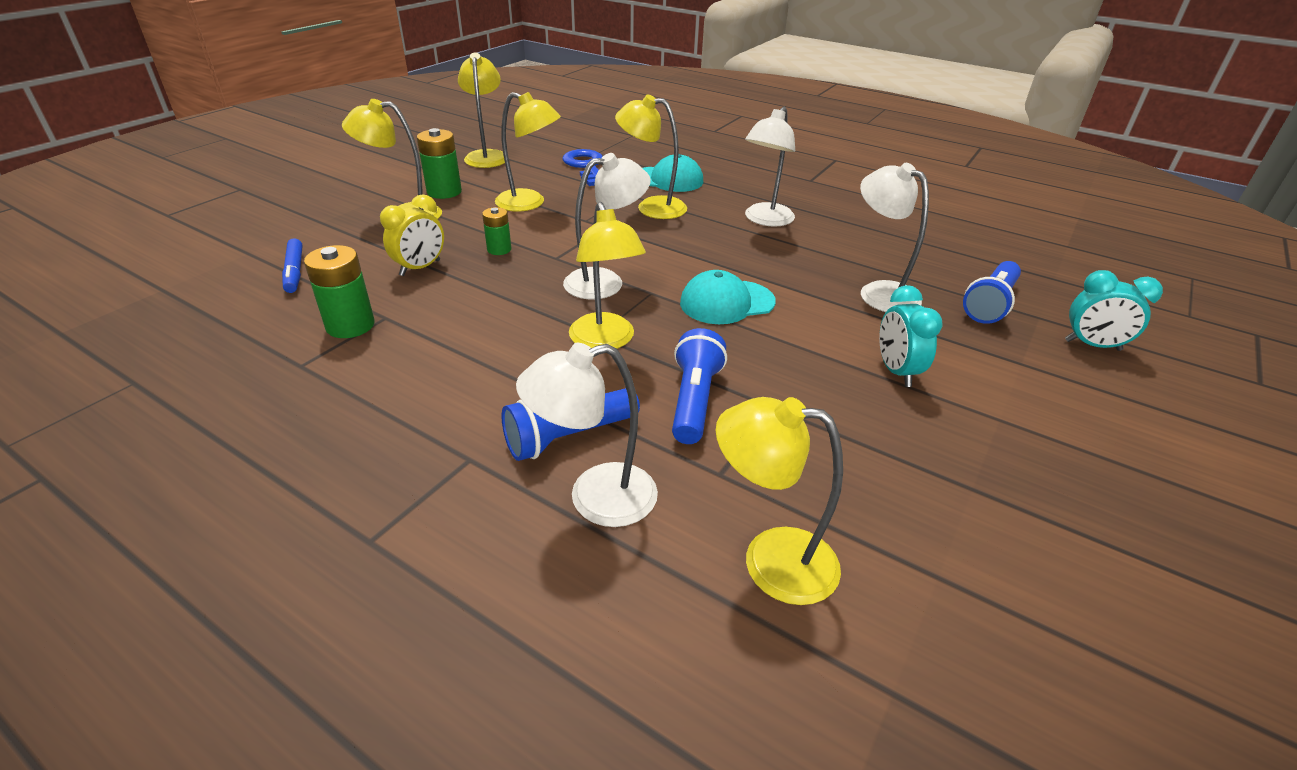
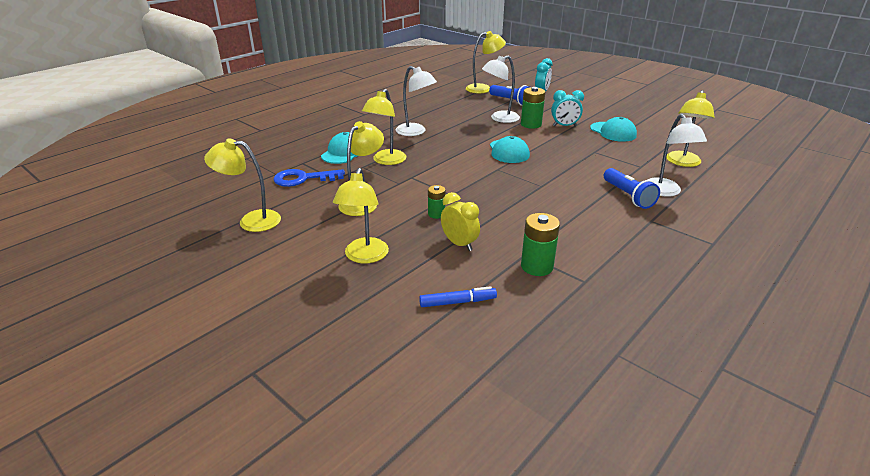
camera: 80 degrees left, 5 degrees down
green battery [417,128,462,199] -> green battery moved to [521,87,545,129]
white lamp [563,153,651,299] -> none
yellow lamp [569,202,646,349] -> yellow lamp moved to [466,31,506,93]
blue flashlight [672,328,727,444] -> none
none -> turquoise cap [590,117,637,142]

